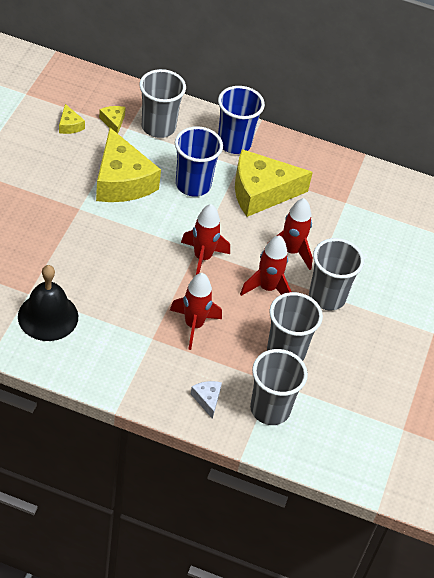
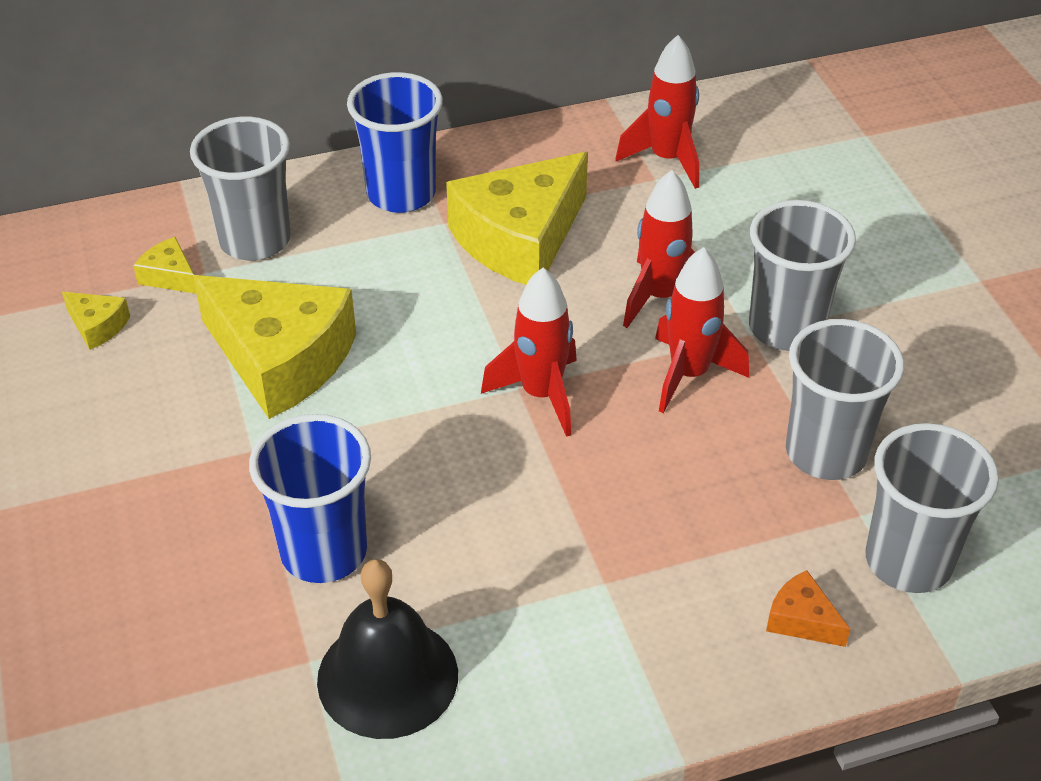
camera: 30 degrees left, 5 degrees down
red rocket [170,273,222,350] -> red rocket moved to [615,35,699,189]
blue cup [175,126,223,197] -> blue cup moved to [249,414,371,583]
white cheese [191,381,222,419] -> orange cheese [766,570,850,647]

